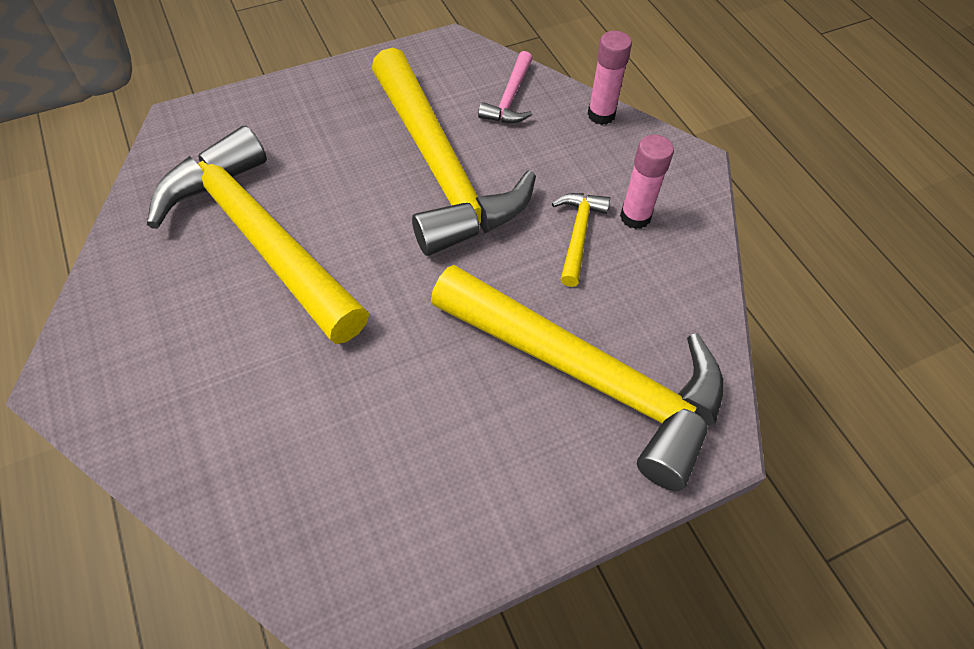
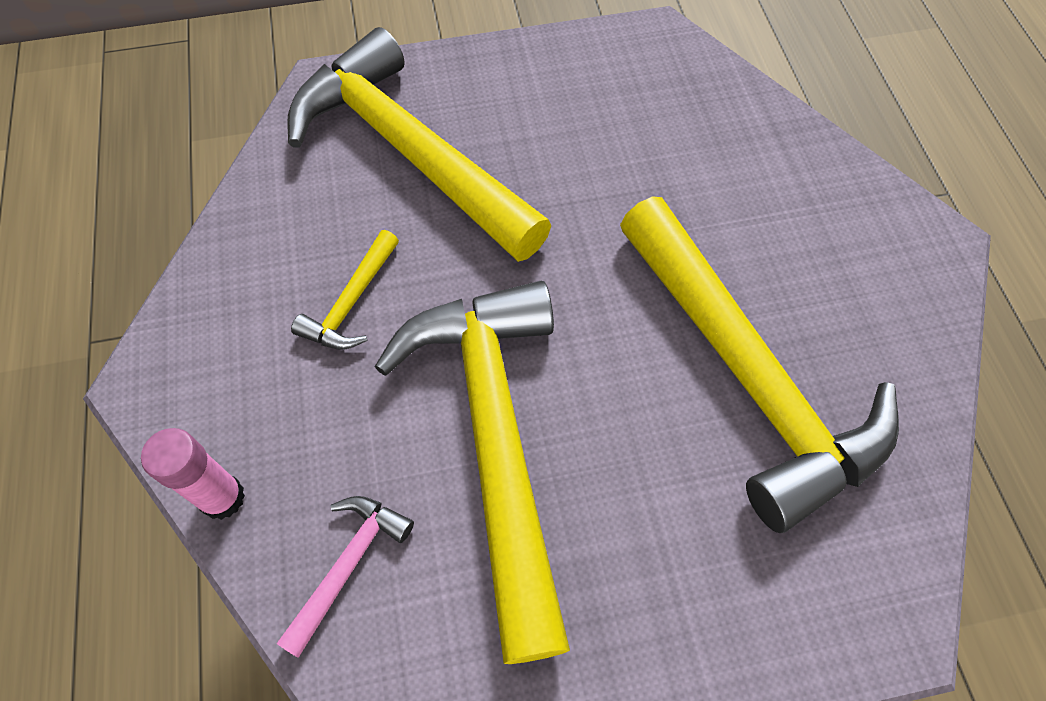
camera: 165 degrees left, 5 degrees up
pink glue stick [620,135,674,229] -> none

